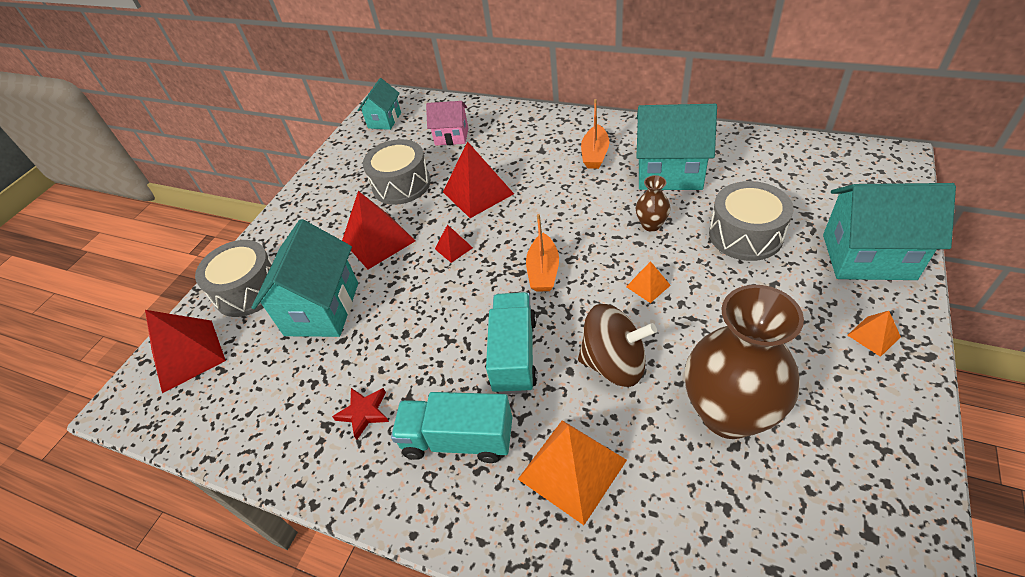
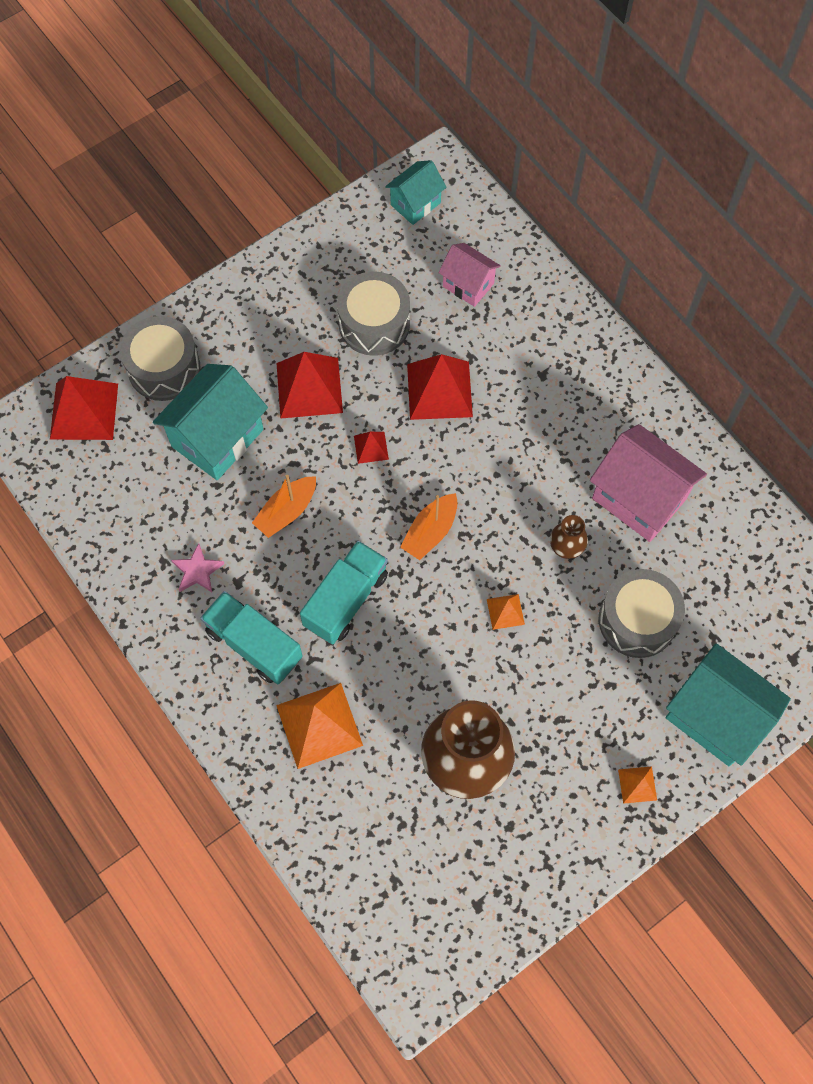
camera: 25 degrees right, 20 degrees up
red star [332,388,389,440] -> pink star [171,543,224,592]
brown spinning top [578,304,657,387] -> none
orange boat [581,99,610,169] -> orange boat moved to [252,475,316,538]
turquoise house [636,104,717,190] -> pink house [590,424,707,542]

